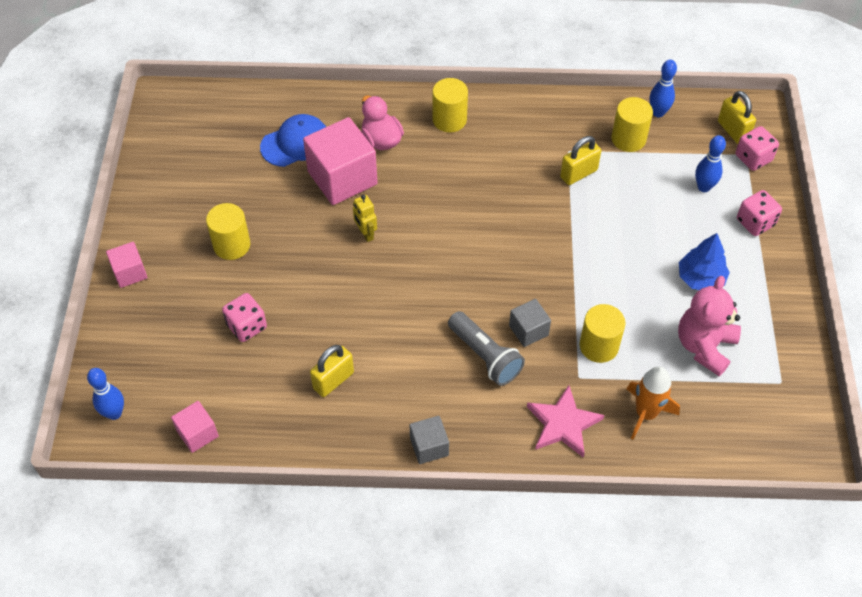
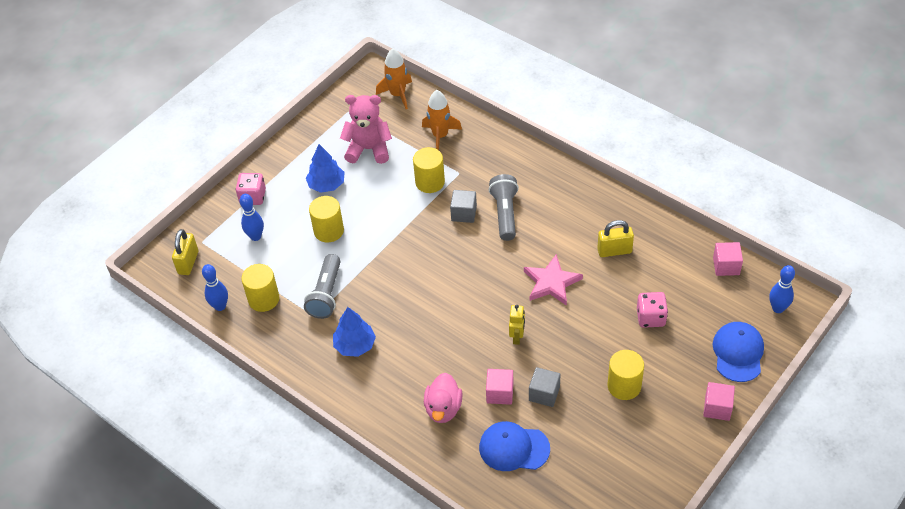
camera: 140 degrees left, 5 degrees down
pink cube [303,117,378,205] -> pink cube [486,369,513,405], size x0.52
grey cube [410,416,449,464] -> grey cube moved to [529,367,560,407]
yellow cylinder [432,78,468,132] -> yellow cylinder moved to [309,196,344,242]
pink star [527,385,604,458] -> pink star moved to [524,254,583,306]
yellow padlock [560,136,601,185] -> grey flashlight [304,254,341,319]
pink teddy bear [678,276,741,376] -> pink teddy bear turned 150 degrees counterclockwise [340,95,392,164]
pink dice [735,126,779,171] -> none
none -> blue tree [333,307,376,357]
none -> orange rocket [376,48,412,109]
none -> blue cap [713,322,764,382]

